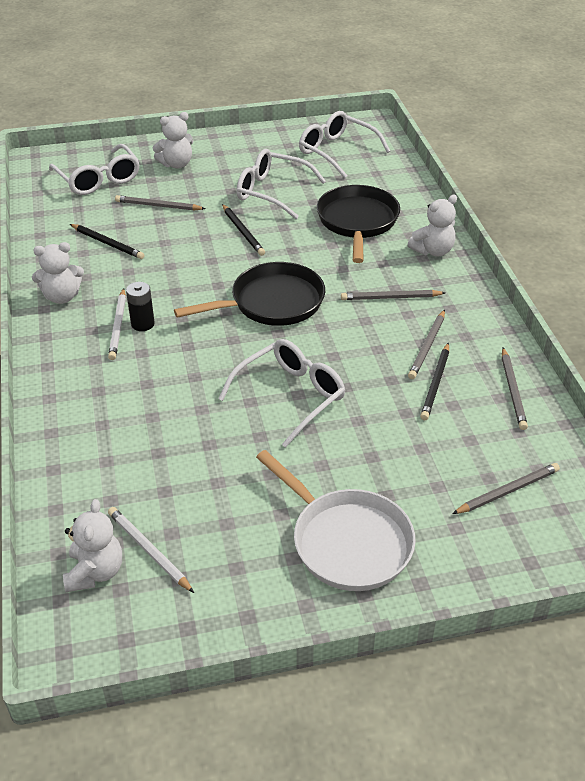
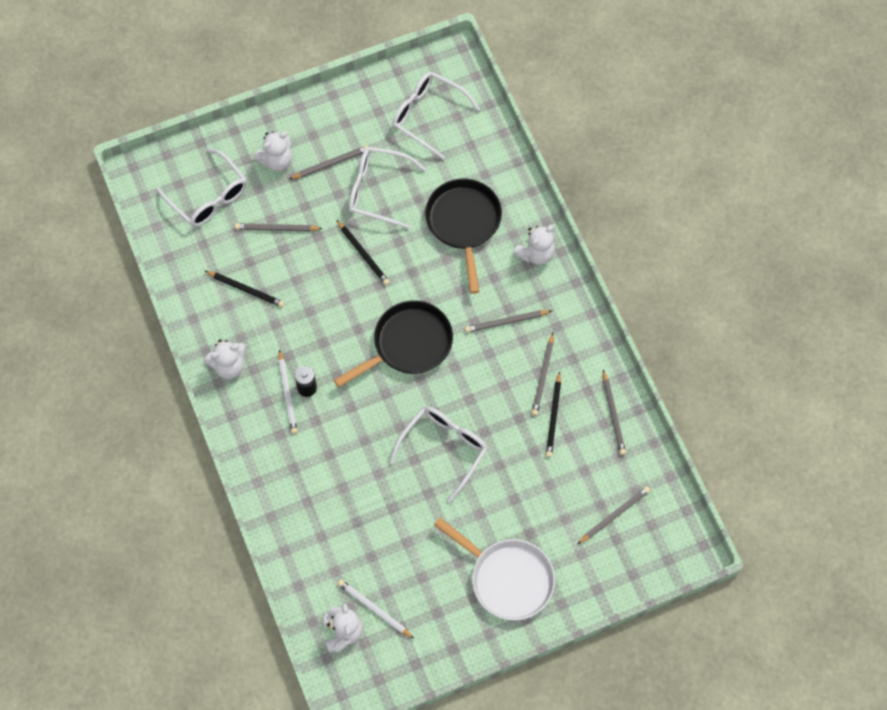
camera: 10 degrees left, 25 degrees up
none -> grey pencil [290,145,369,179]

